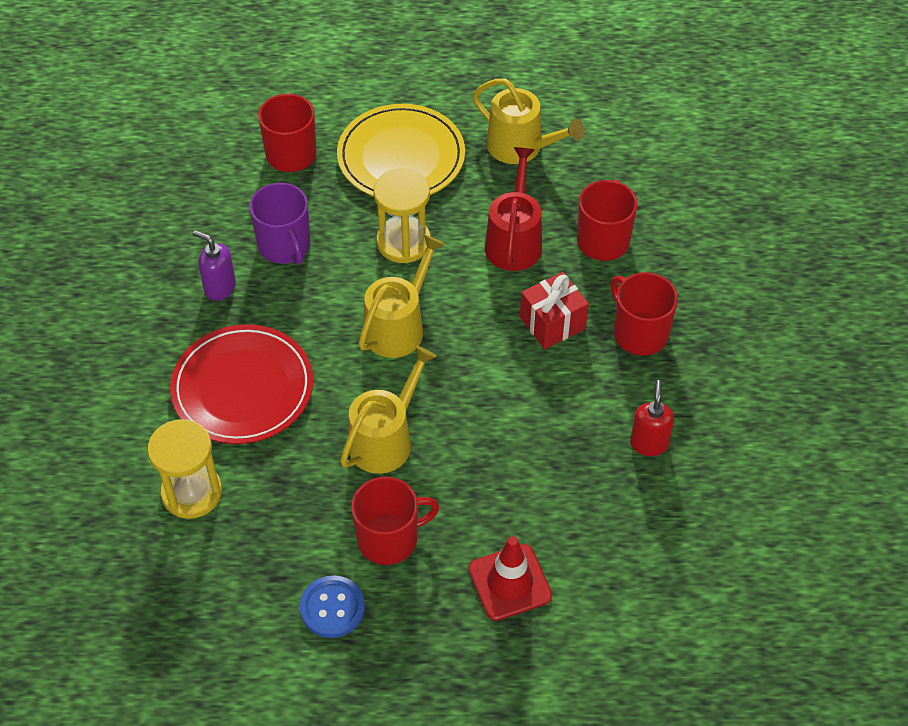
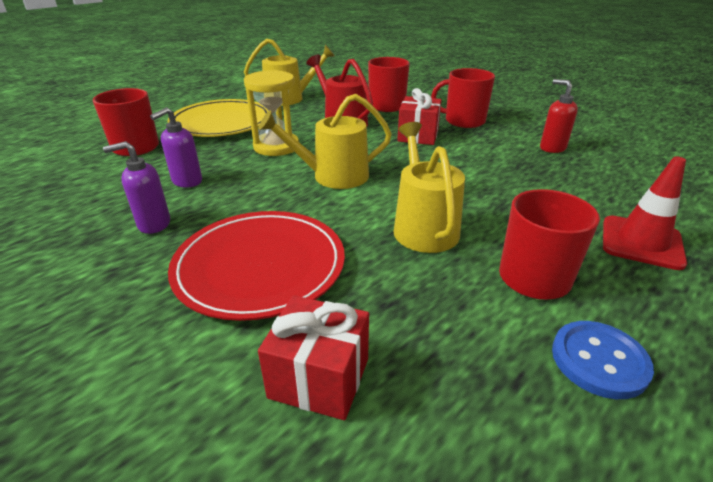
camera: 45 degrees left, 20 degrees down
yellow hourglass [147,419,222,519] -> red gift [258,295,369,420]
purple mug [249,183,311,265] -> purple soap dispenser [150,107,202,187]
yellow watering can [358,235,445,358] -> yellow watering can turned 90 degrees counterclockwise [258,94,392,189]

